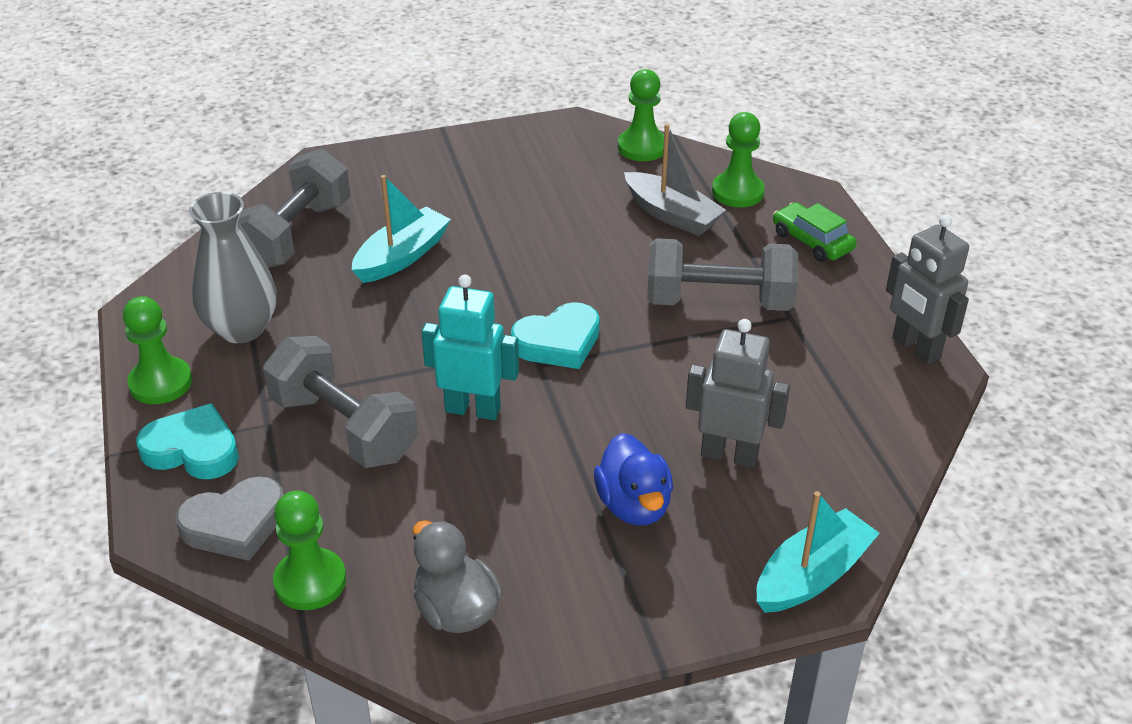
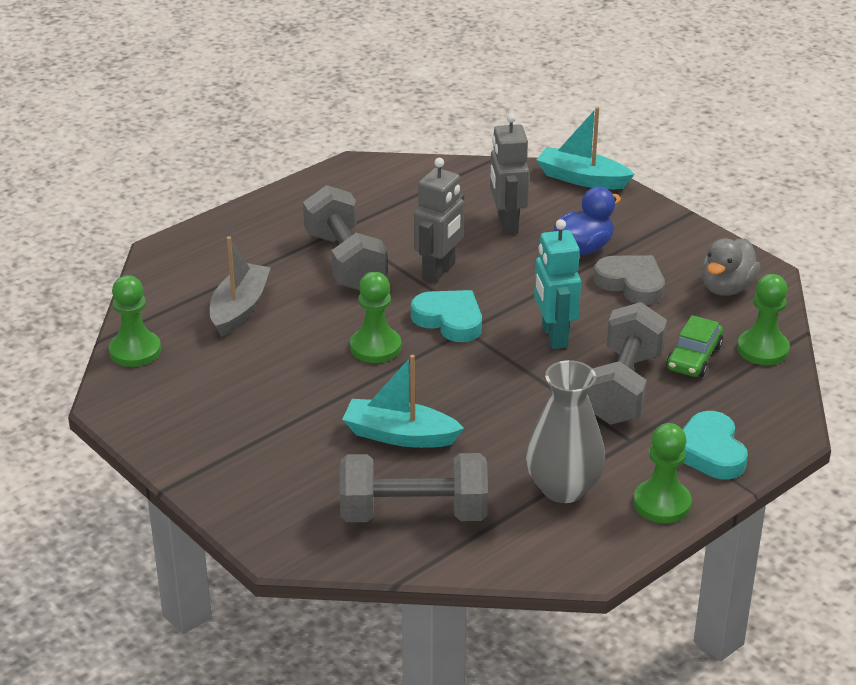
camera: 115 degrees left, 5 degrees down
grey heart [176,476,284,561] -> grey heart moved to [594,255,665,305]
green pawn [712,112,765,207] -> green pawn moved to [350,272,401,363]
green car [773,202,856,262] -> green car moved to [666,315,723,377]
grey robot [886,215,969,364] -> grey robot moved to [414,158,464,283]

